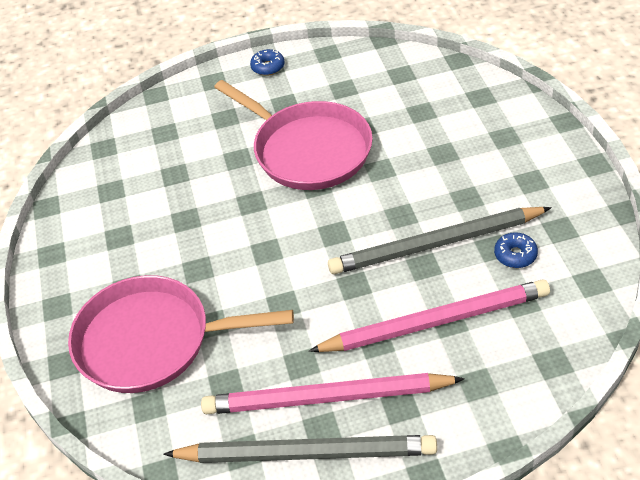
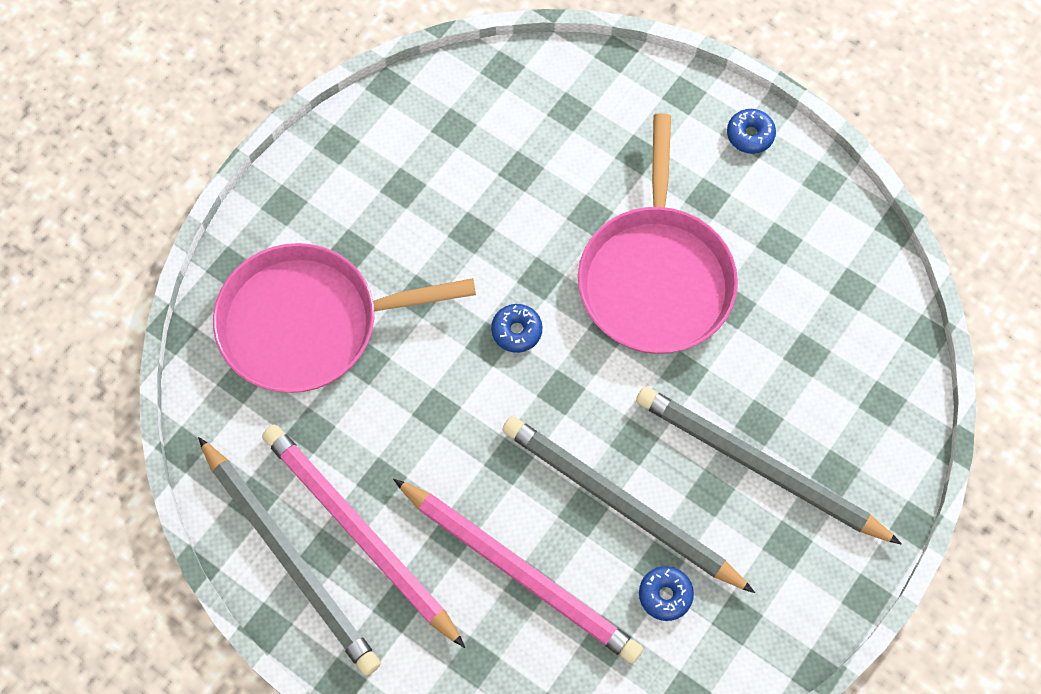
camera: 45 degrees right, 20 degrees up
pink pan [68,275,294,393] -> pink pan turned 60 degrees counterclockwise [213,243,476,393]
none -> blue donut [491,304,543,353]
none -> grey pencil [636,387,902,545]

